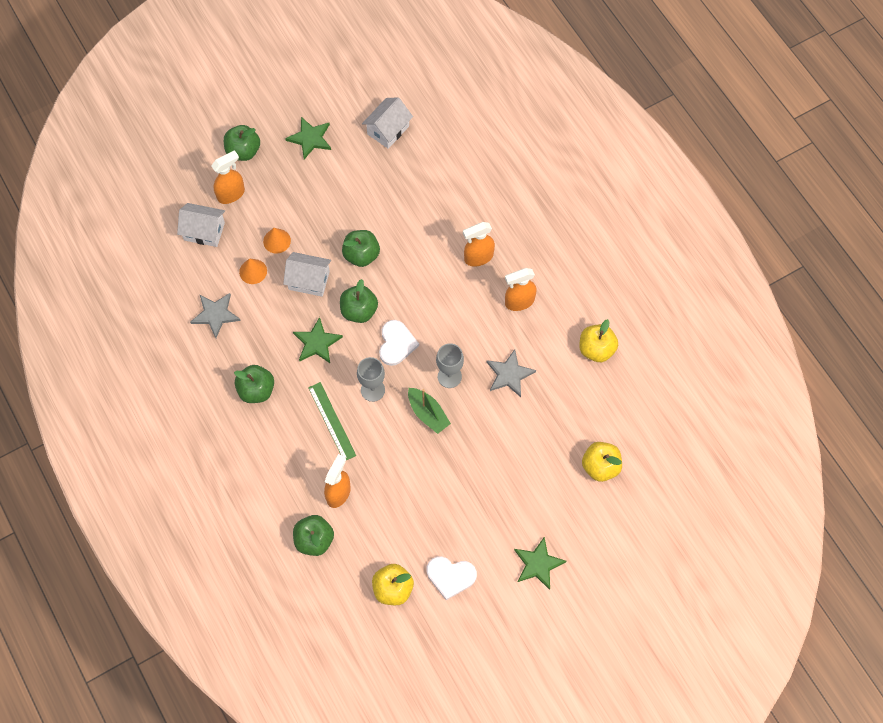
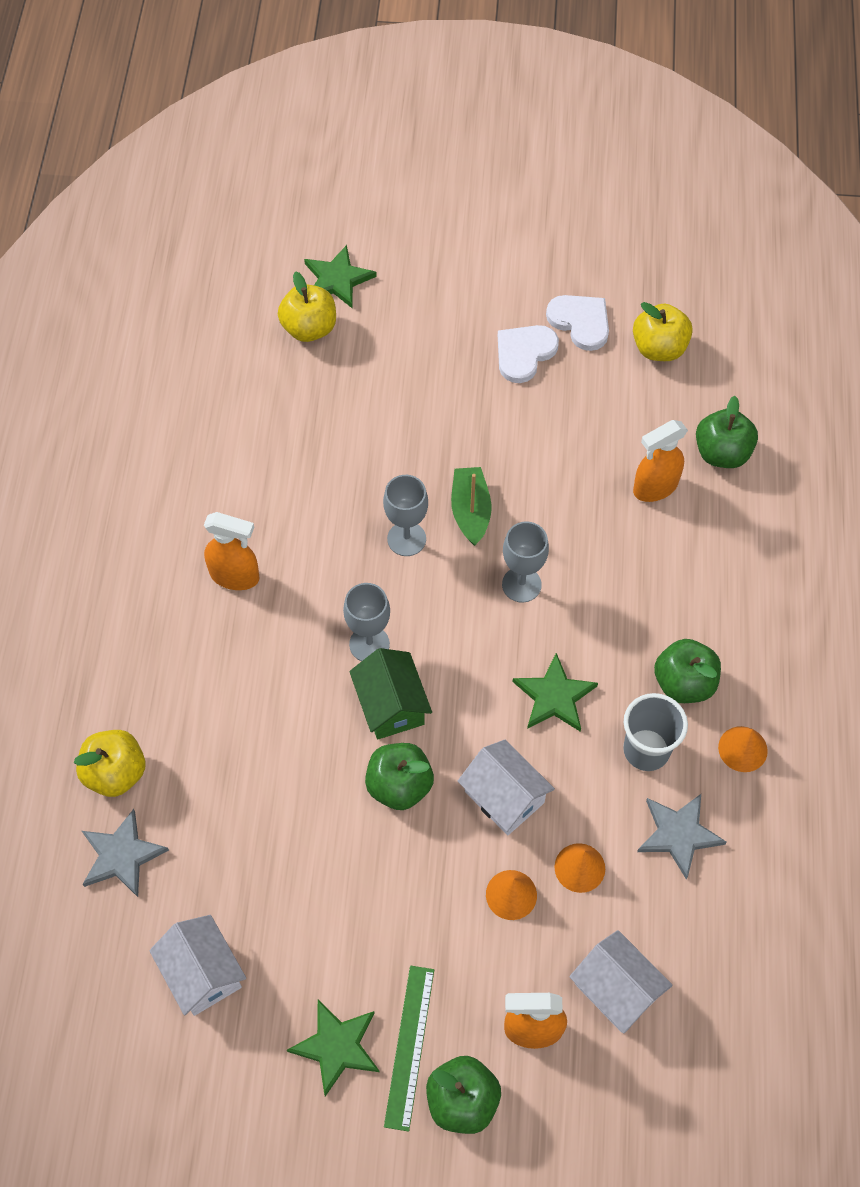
camera: 145 degrees left, 5 degrees down
green ruler [308,382,356,460] -> green ruler moved to [384,966,434,1132]
green apple [340,279,378,323] -> none
white house [362,97,413,149] -> white house turned 75 degrees clockwise [149,915,246,1016]
white heart [379,320,419,366] -> white heart moved to [498,325,559,383]
orange spray bottle [463,222,495,266] -> none
grey star [486,349,536,397] -> grey star moved to [82,809,169,897]
green star [514,537,566,590] -> green star moved to [304,245,377,309]
yellow apple [579,319,618,362] -> yellow apple moved to [74,730,145,797]
none -> grey goblet [343,583,390,661]
none -> green house [349,648,432,739]
none -> grey cup [623,693,688,771]
none -> orange cone [718,726,768,772]

